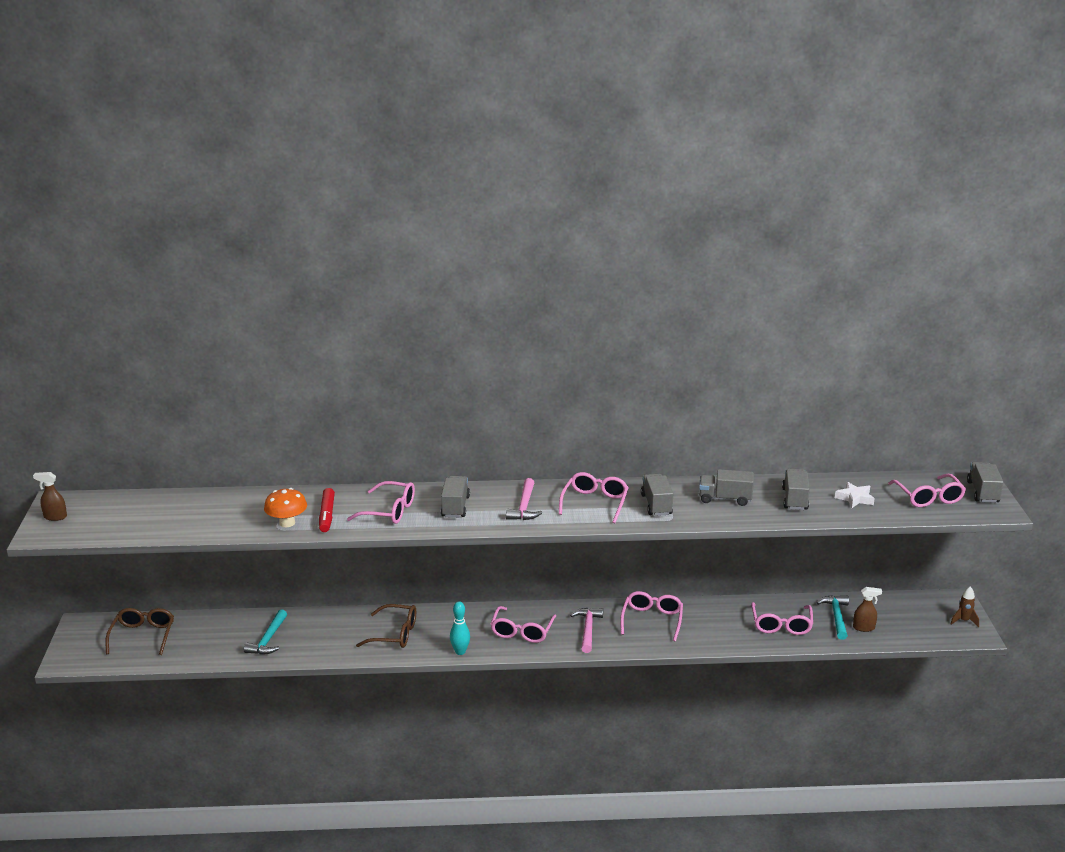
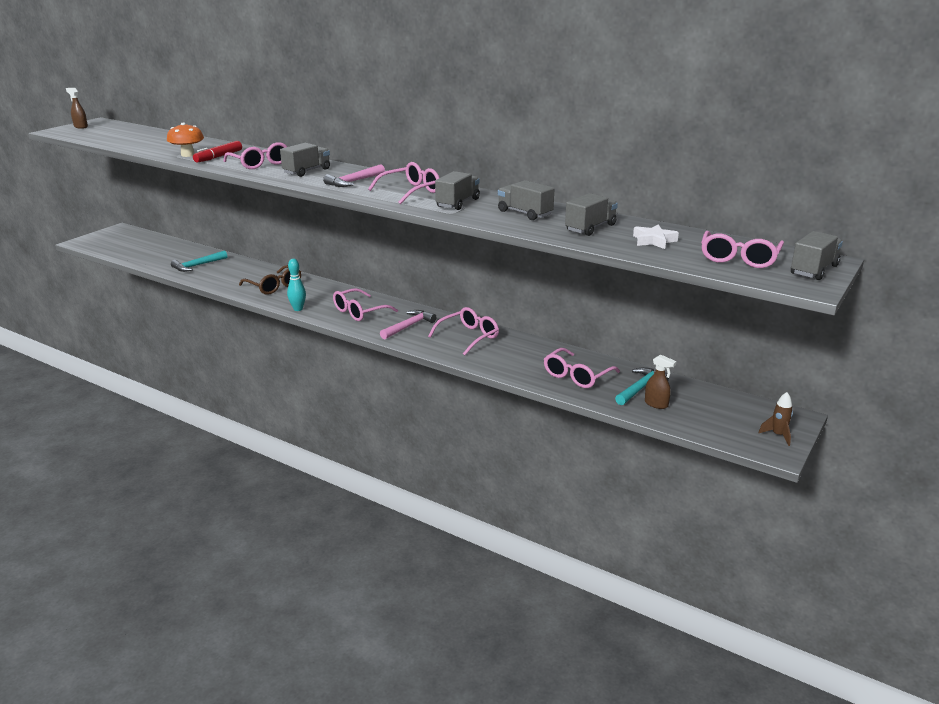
camera: 35 degrees right, 0 degrees up
brown glasses [106,608,174,655] -> none

